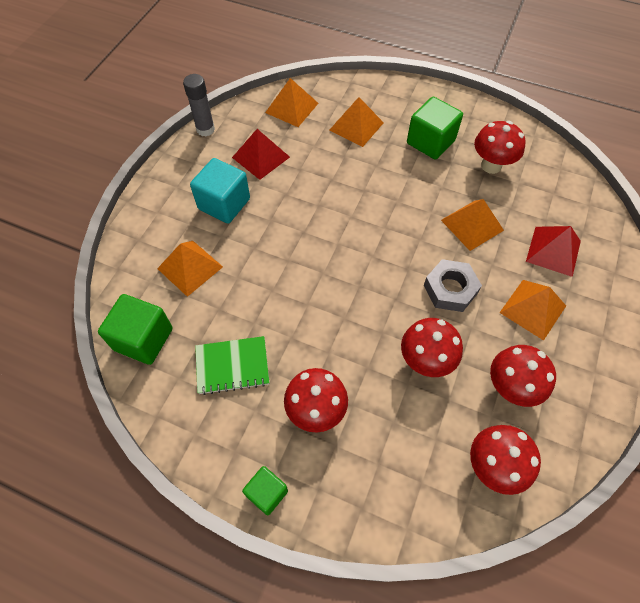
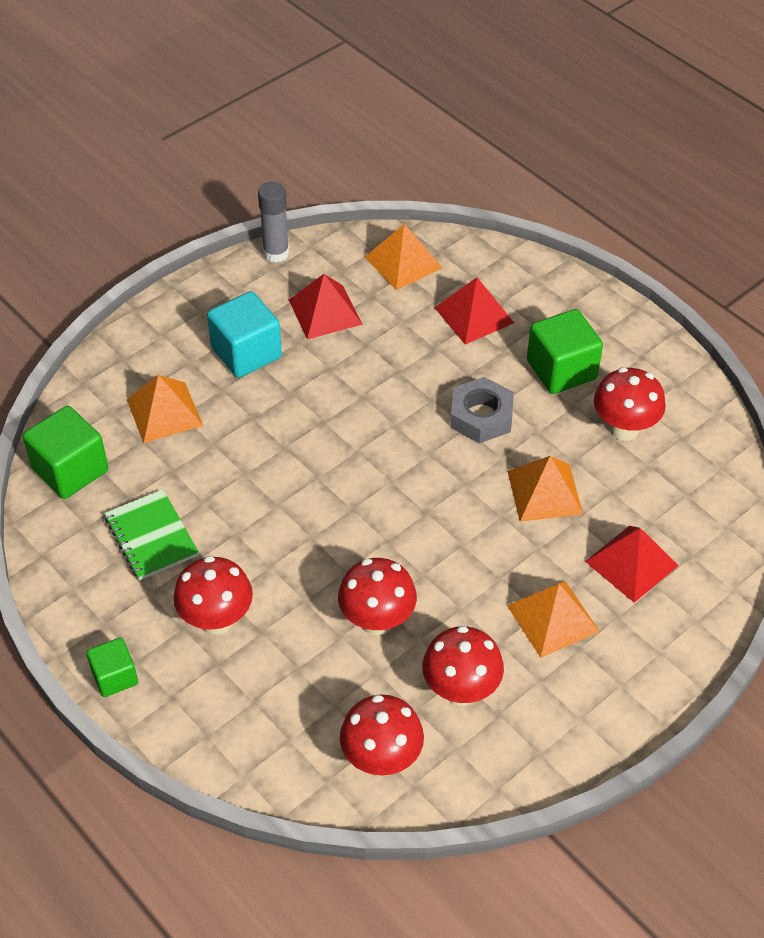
camera: 25 degrees right, 10 degrees down
green notebook [195,336,270,395] -> green notebook turned 45 degrees clockwise [104,489,199,580]
orange pyramid [329,97,384,147] -> red pyramid [434,277,514,345]
grey nut [424,259,482,312] -> grey nut moved to [450,377,514,443]

